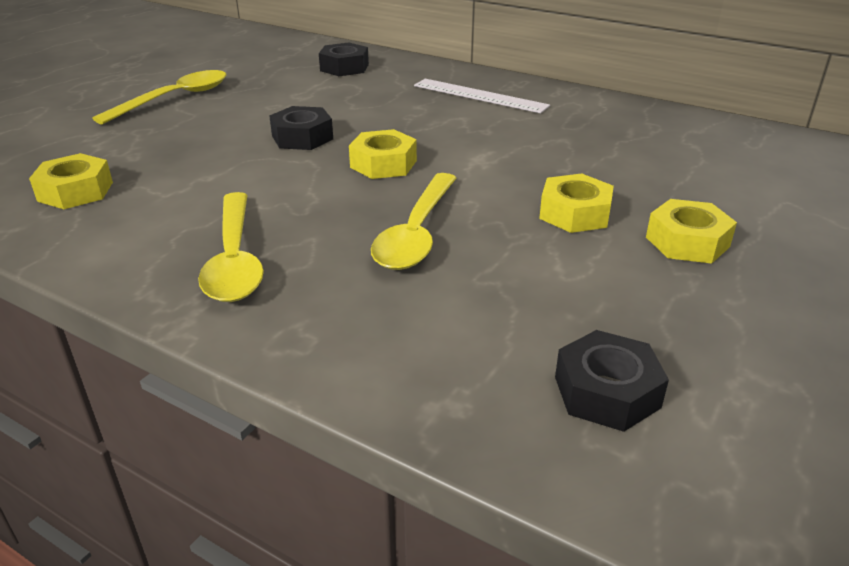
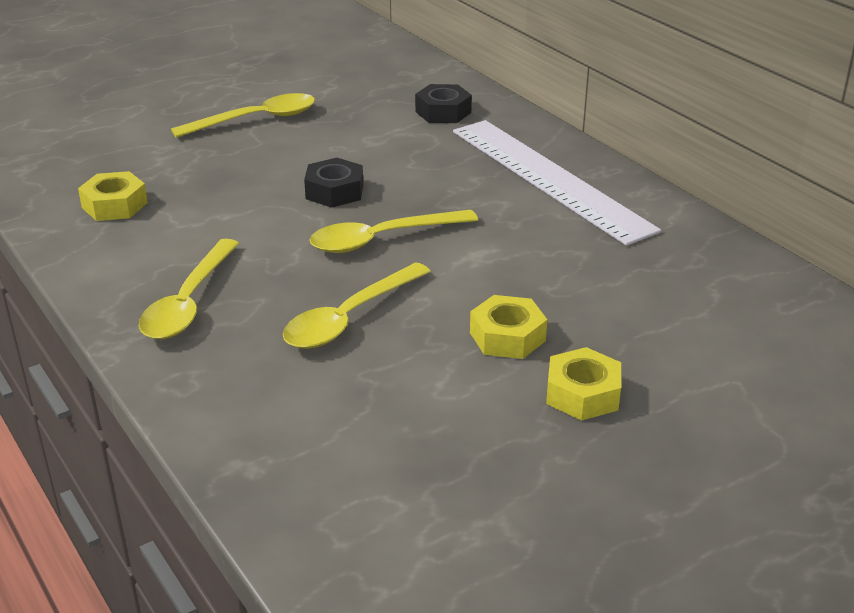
camera: 25 degrees right, 0 degrees up
yellow nut [349,129,417,179] -> yellow spoon [310,209,478,253]
white ruler [414,79,550,113] -> white ruler [453,120,661,246], size x1.75
black nut [555,330,669,432] -> none

